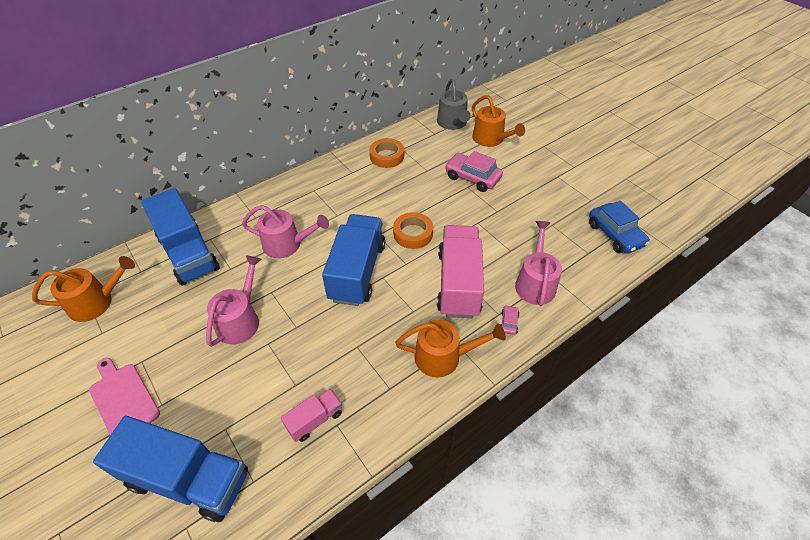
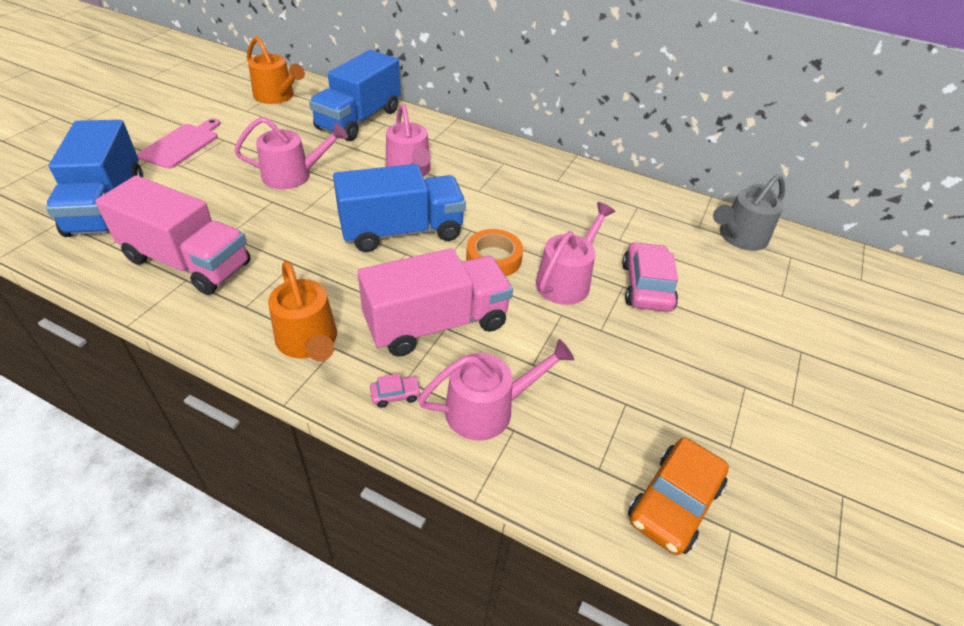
camera: 60 degrees right, 5 degrees down
pink truck [281,389,342,442] -> pink truck [95,175,250,295], size x2.05
orange tape [369,138,404,168] -> none
orange watering can [472,95,525,147] -> none
blue car [589,200,650,254] -> orange car [628,438,729,555]
none -> pink watering can [536,202,615,305]

